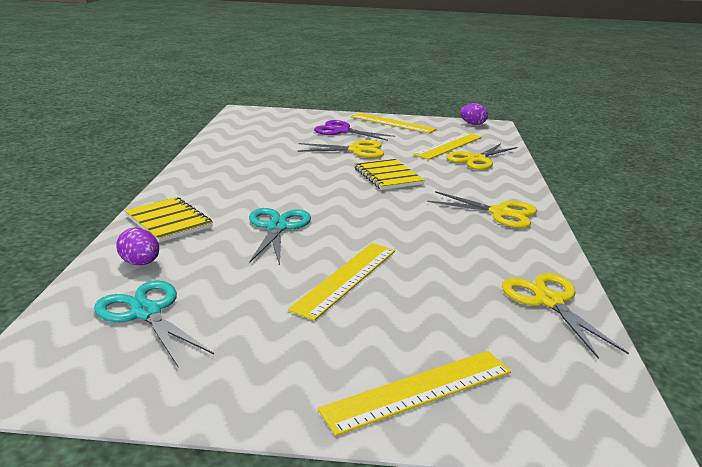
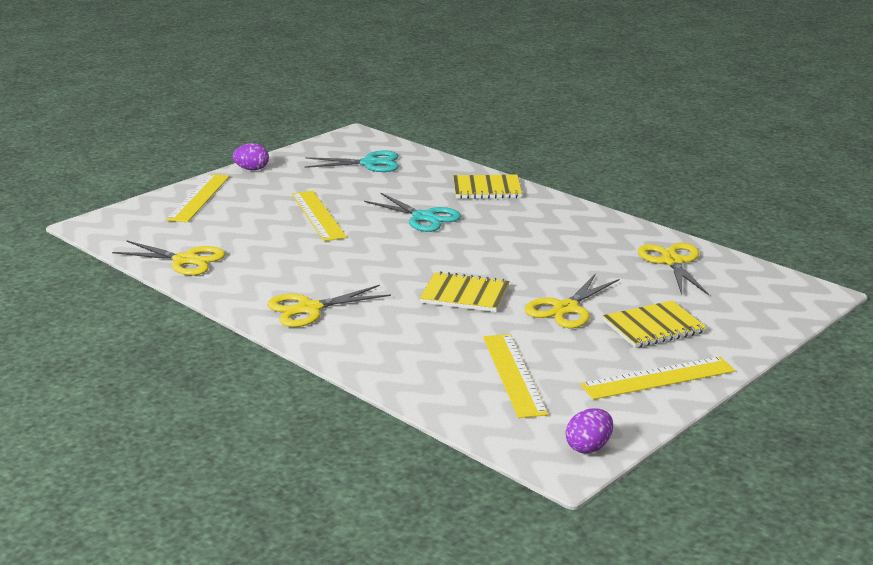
camera: 130 degrees right, 0 degrees up
purple egg [116,228,159,265] -> purple egg moved to [232,143,269,170]
purple scissors [314,120,395,141] -> yellow notebook [603,301,707,348]
yellow scissors [446,143,518,170] -> yellow scissors moved to [638,243,709,295]

